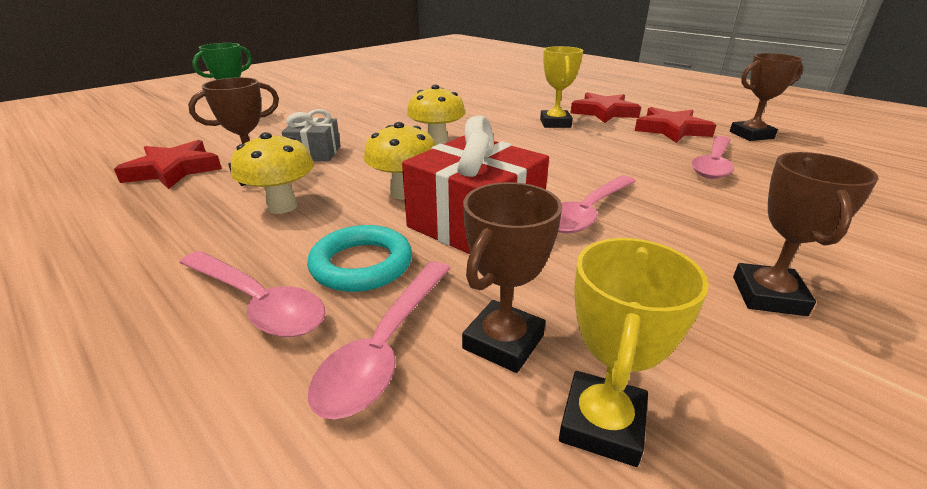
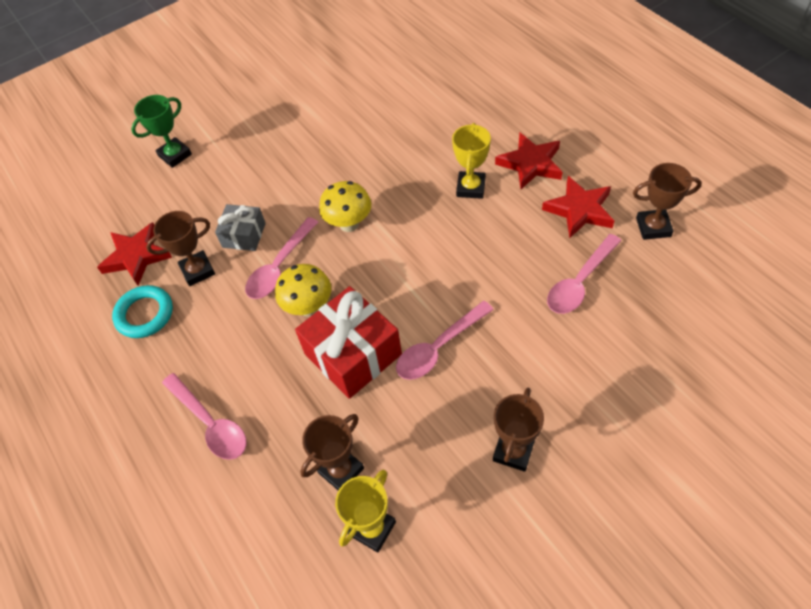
camera: 15 degrees right, 25 degrees up
yellow mushroom [231,132,314,214] -> none
turquoise ring [307,225,412,292] -> turquoise ring moved to [112,285,173,338]
pink spoon [308,261,451,419] -> pink spoon moved to [245,217,318,299]

